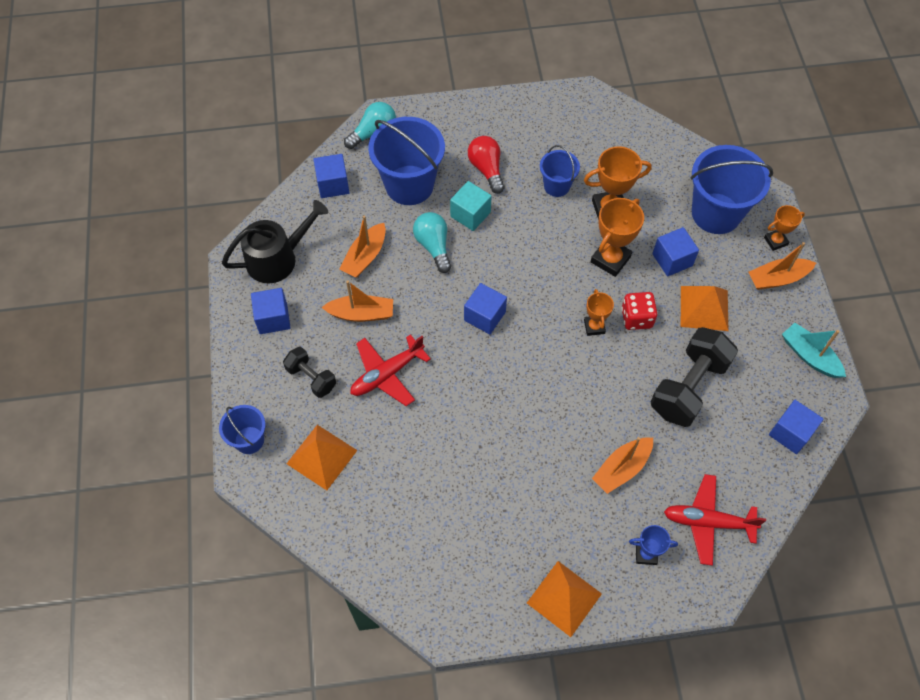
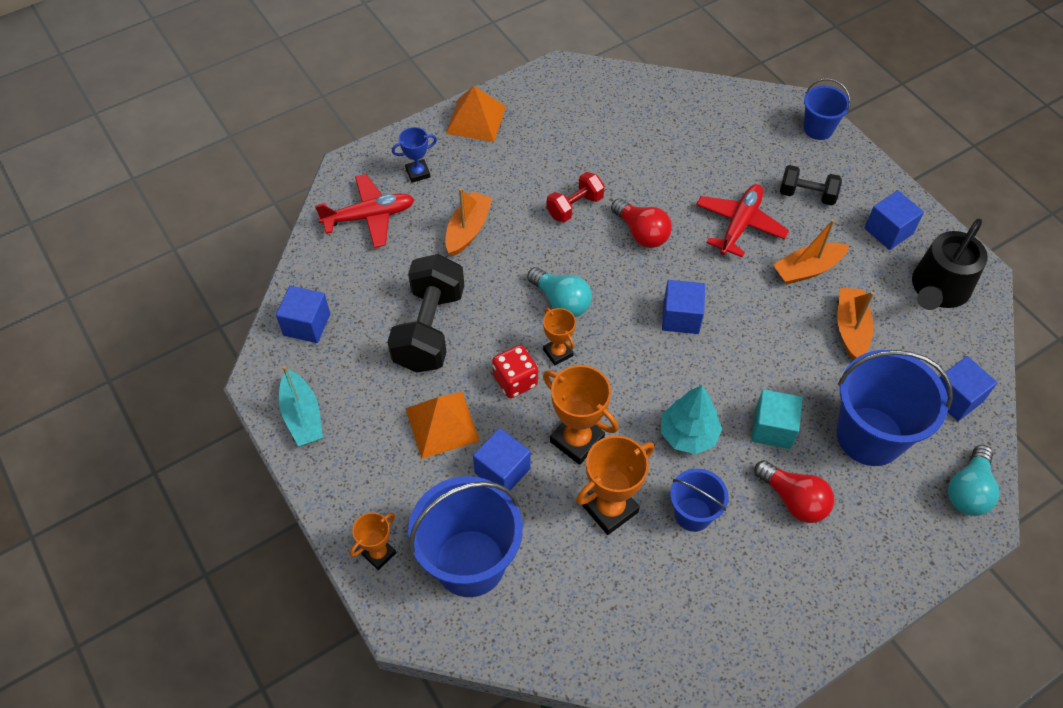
camera: 155 degrees right, 5 degrees down
orange pyramid [286,425,357,490] -> none
turquoise light bulb [413,212,451,273] -> turquoise light bulb moved to [527,267,592,317]
orange trophy [591,198,644,277] -> orange trophy turned 60 degrees counterclockwise [543,365,619,465]
orange boat [749,242,816,290] -> none
turquoise boat [782,323,846,378] -> turquoise boat turned 45 degrees clockwise [279,366,323,446]
none -> red dumbbell [547,172,605,223]
none -> red light bulb [611,199,672,248]
none -> turquoise tree [661,385,722,454]

